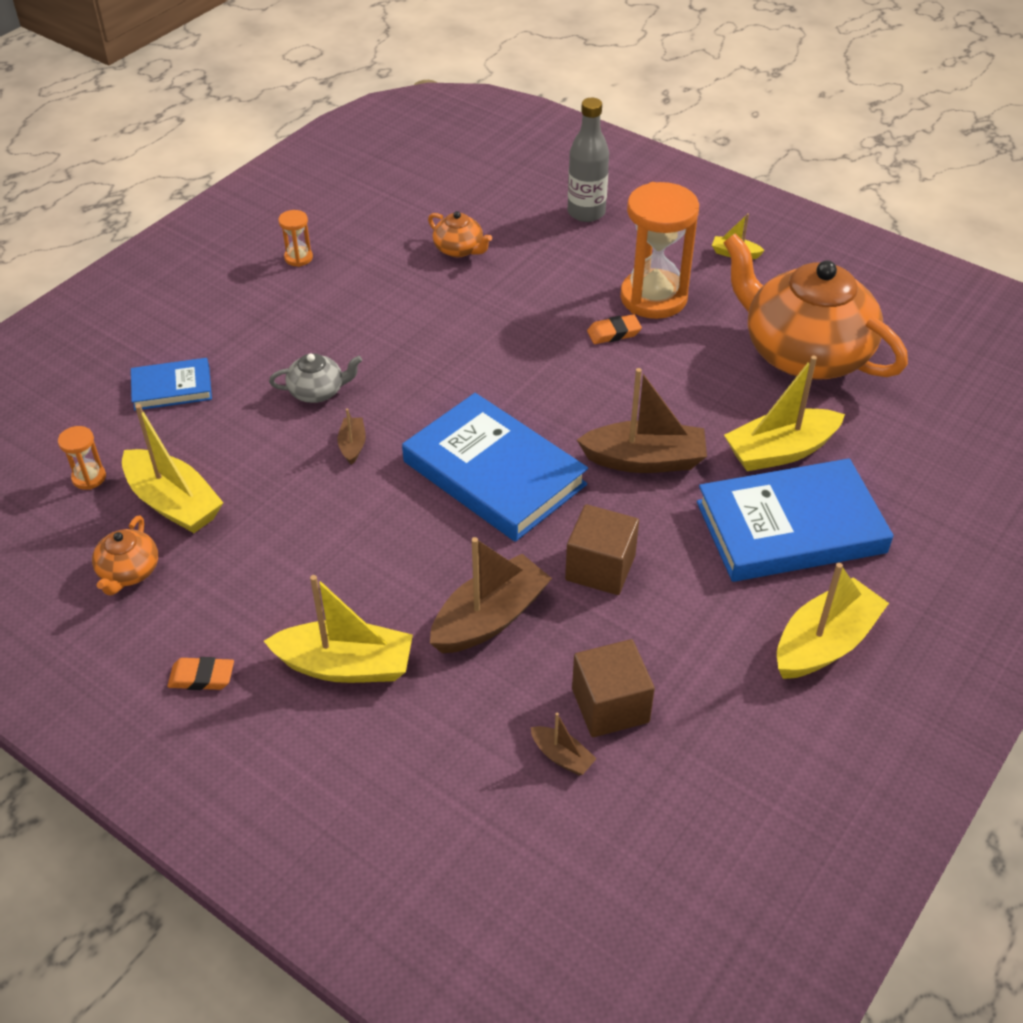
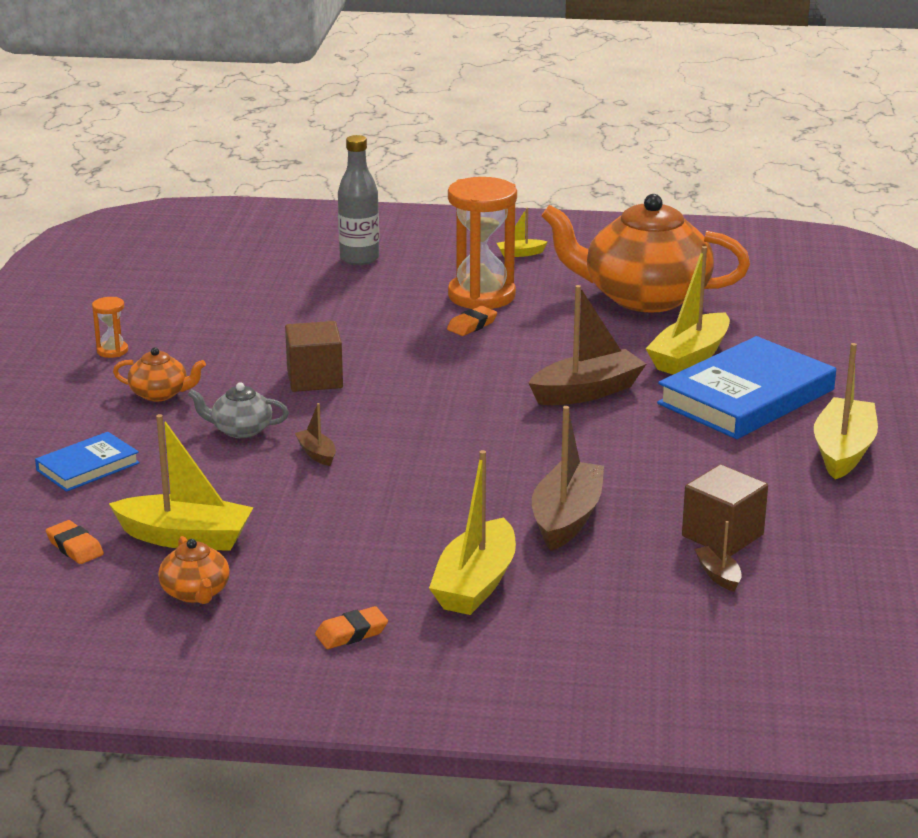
camera: 30 degrees left, 20 degrees down
orange hourglass [58,426,106,490] -> orange eraser [46,520,104,564]
yellow boat [264,575,413,683] -> yellow boat turned 135 degrees clockwise [429,450,516,615]
grey teapot [269,353,362,403] -> grey teapot turned 135 degrees counterclockwise [188,382,289,438]
blue book [402,393,588,542] -> none
orange teapot [428,211,492,257] -> orange teapot moved to [113,347,206,402]
brown boat [531,713,597,775] -> brown boat turned 120 degrees counterclockwise [694,521,742,592]
brown cube [565,504,639,595] -> brown cube moved to [285,321,343,392]

